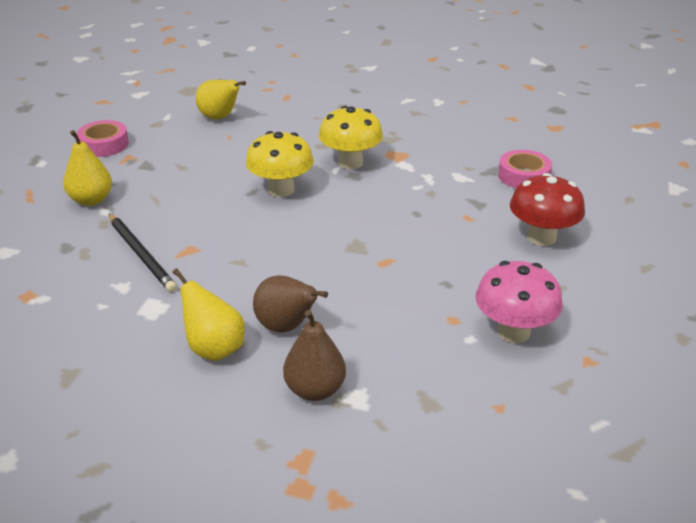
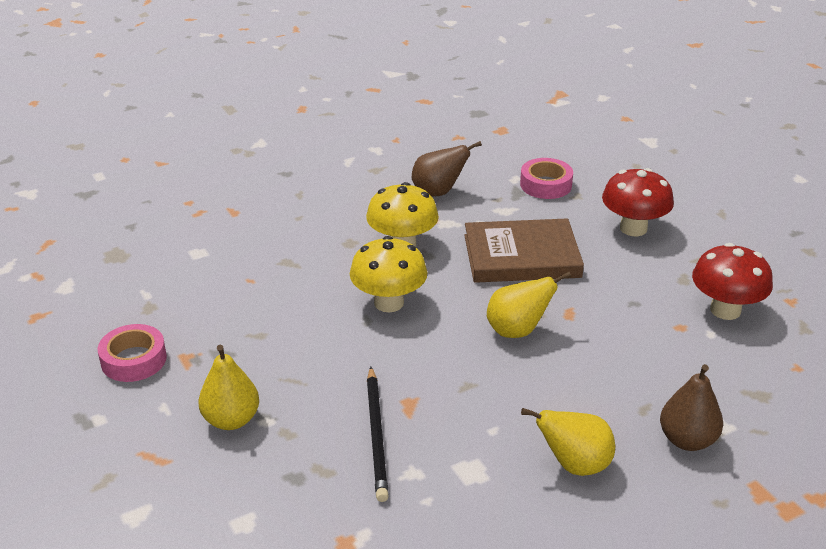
camera: 45 degrees left, 0 degrees up
black pencil [109,214,177,292] -> black pencil turned 75 degrees clockwise [367,367,389,502]
yellow pear [196,80,246,119] -> yellow pear moved to [487,272,571,338]
brown pear [253,275,328,333] -> brown pear moved to [412,141,482,197]
pink mushroom [476,261,563,343] -> red mushroom [692,243,773,320]
none -> brown book [464,218,584,283]

